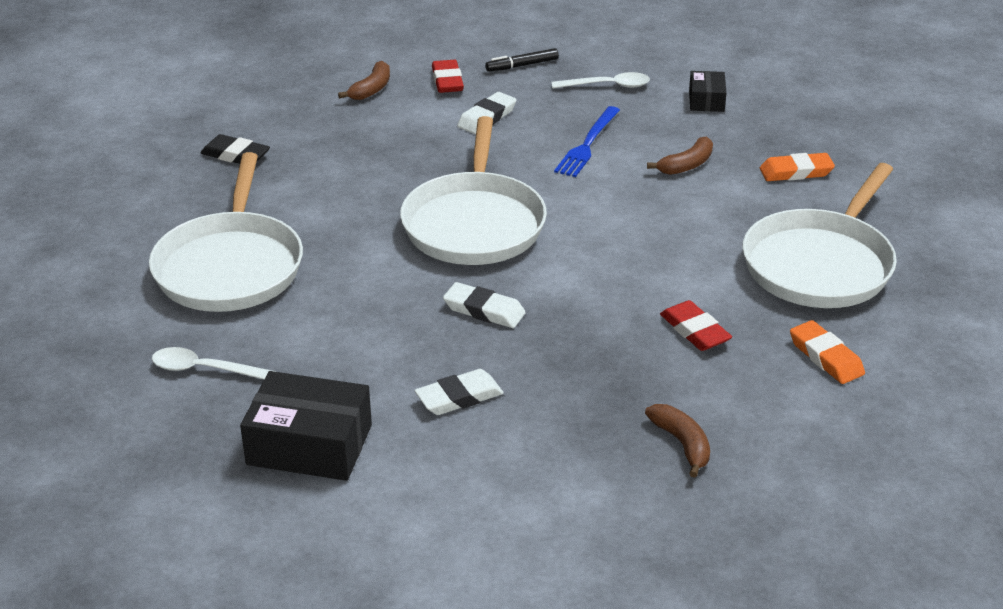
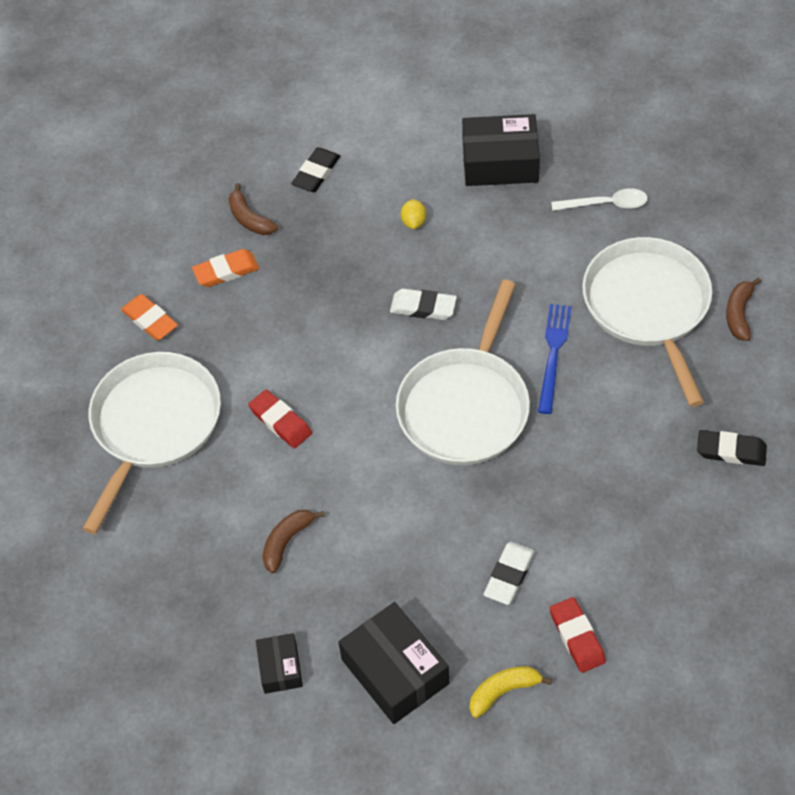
camera: 170 degrees right, 20 degrees up
brown banana [338,61,390,100] -> brown banana moved to [726,277,761,341]
white pan [400,116,547,265] -> white pan turned 150 degrees counterclockwise [396,280,530,465]
white eraser [414,369,504,415] -> yellow lemon [401,199,426,229]
black marker [485,48,559,72] -> yellow banana [470,666,552,718]
white spoon [552,72,650,89] -> black box [338,602,449,724]
blue fork [554,106,620,177] -> blue fork moved to [538,304,572,414]
red eraser [660,300,732,351] -> red eraser moved to [248,390,312,448]
orange eraser [760,153,835,181] -> orange eraser moved to [192,249,259,287]
none -> black eraser [291,147,340,192]

